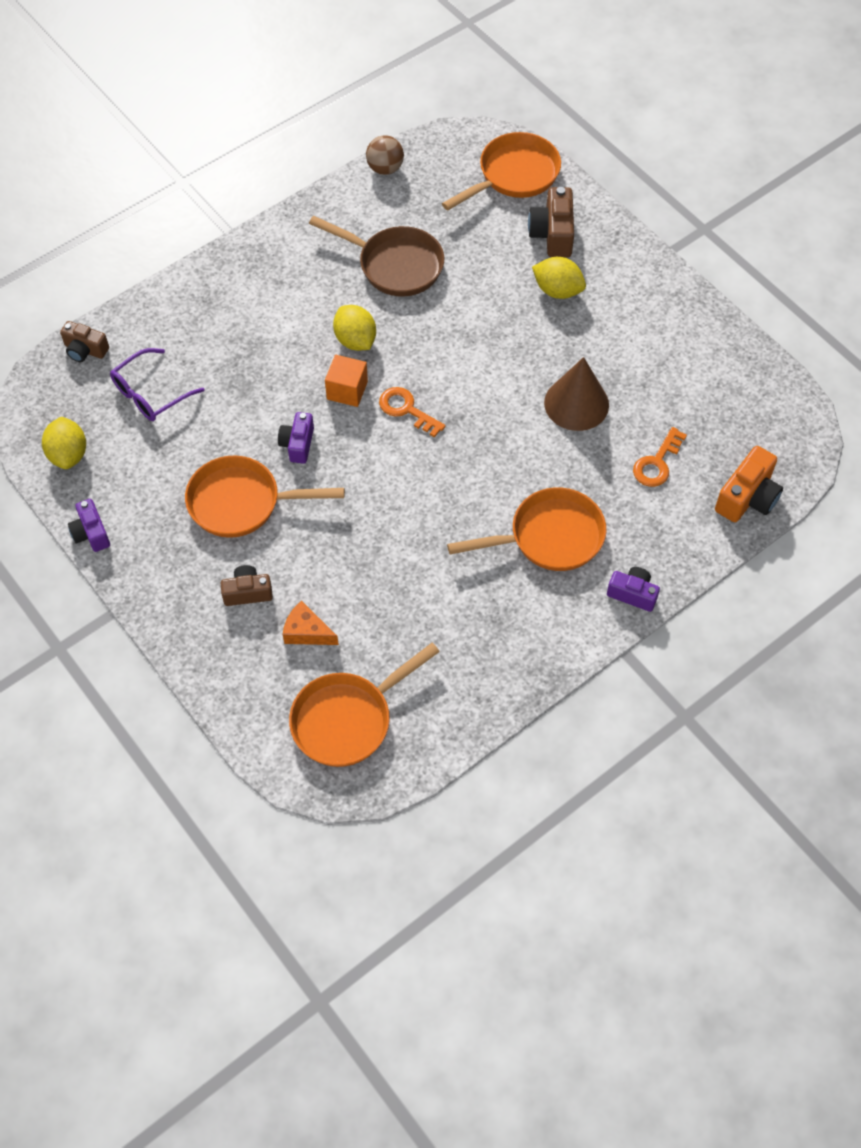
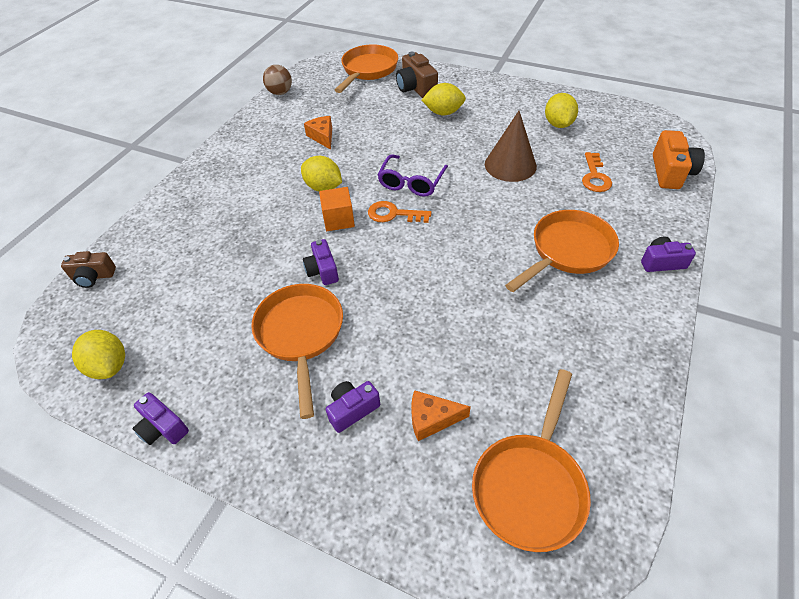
camera: 25 degrees left, 10 degrees down
purple glasses [110,348,205,421] -> purple glasses moved to [378,154,448,197]
orange pan [185,455,345,538] -> orange pan turned 105 degrees clockwise [251,284,343,419]
brown camera [221,565,273,606] -> purple camera [326,381,380,433]
brown pan [309,216,444,297] -> orange cheese [304,116,332,150]
none -> yellow lemon [545,93,578,128]

